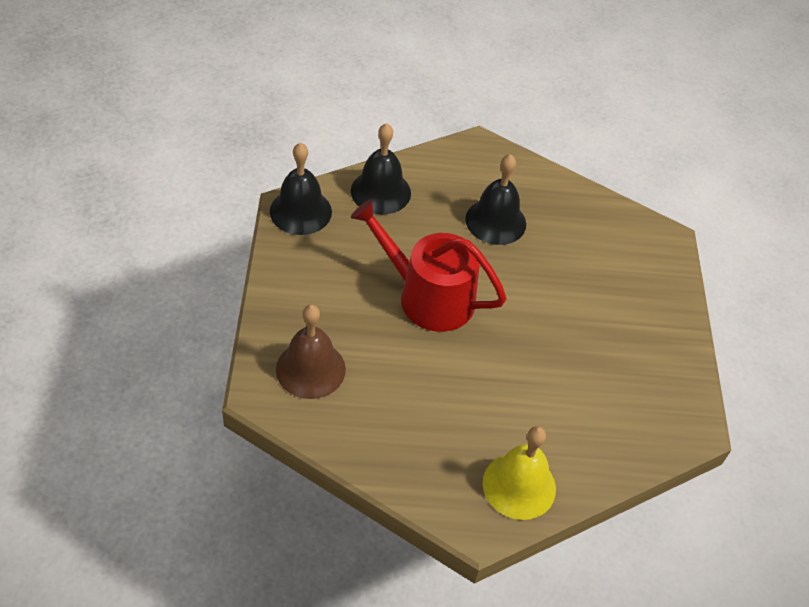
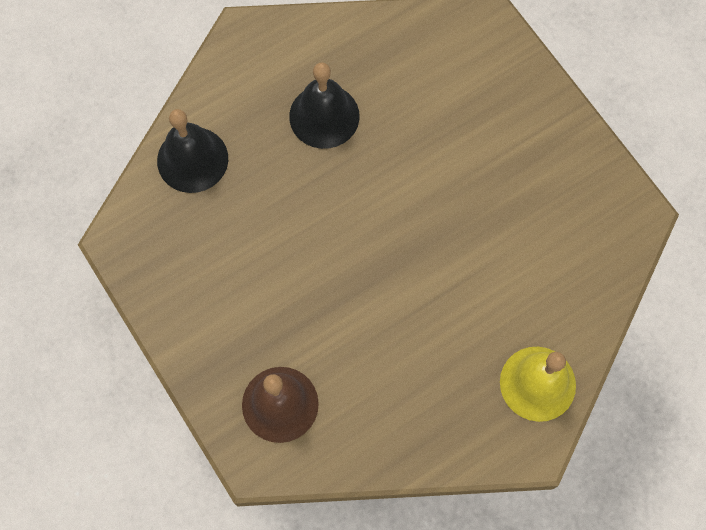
camera: 30 degrees left, 20 degrees up
black bell [270,143,332,235] -> none
red watering can [351,199,507,332] -> none

